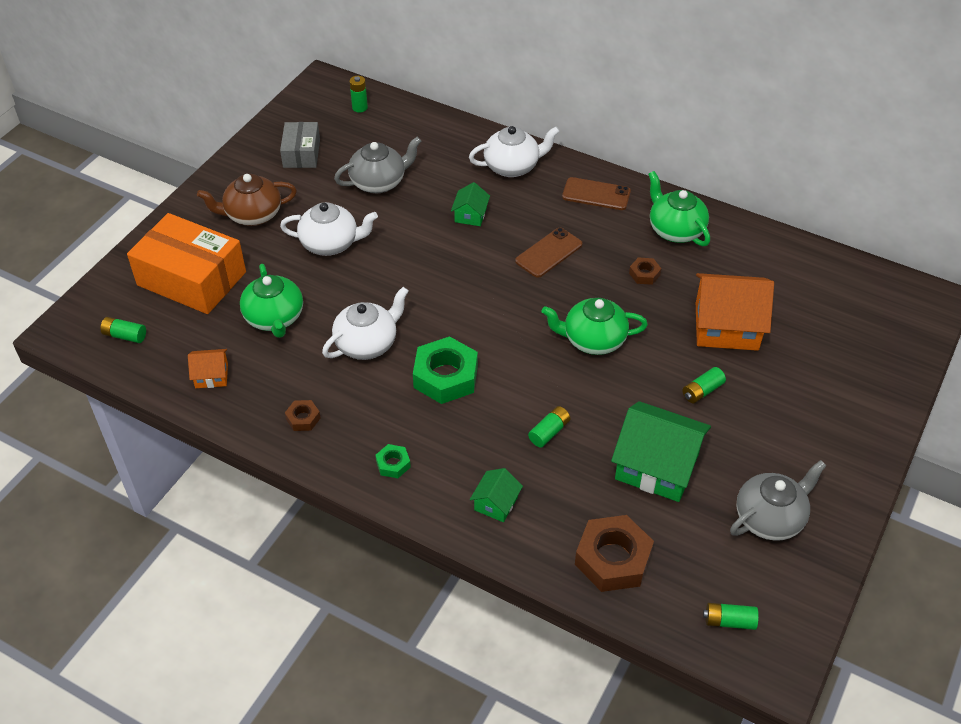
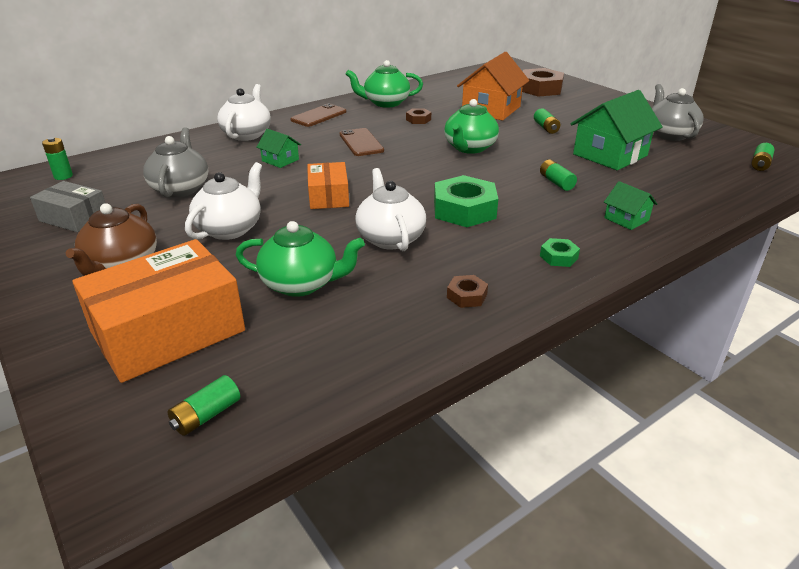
camera: 65 degrees left, 15 degrees down
orange house [188,349,228,388] -> none
brown nut [575,515,654,592] -> brown nut moved to [522,68,564,97]
none -> orange box [307,162,349,209]

